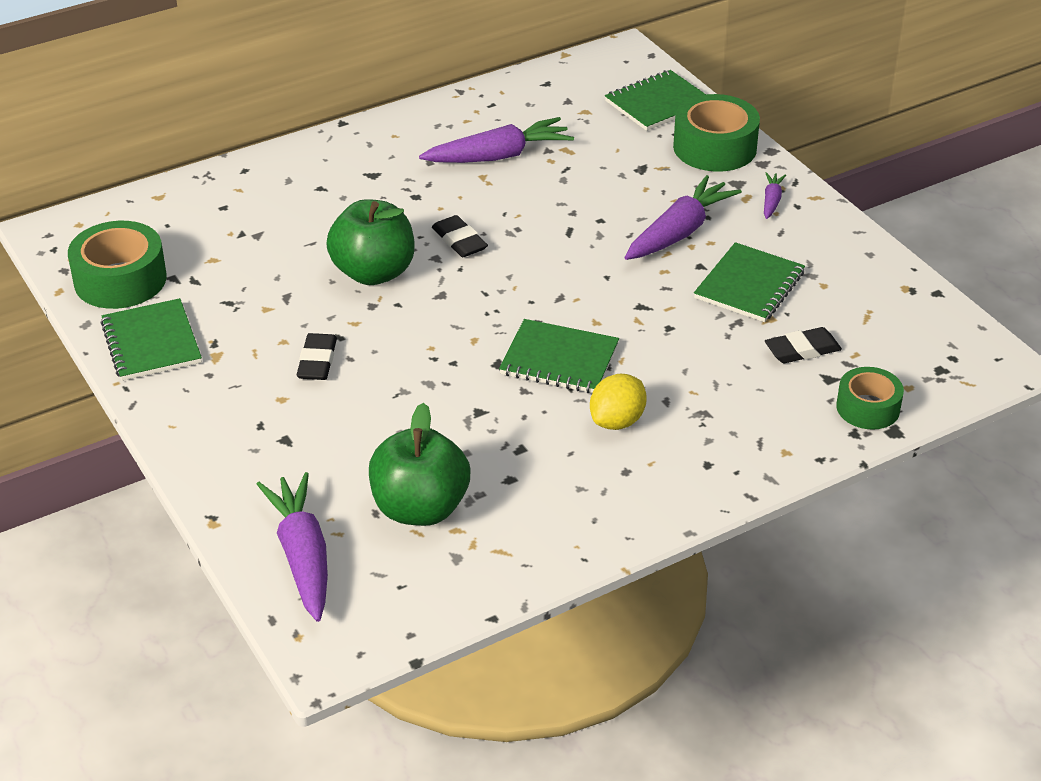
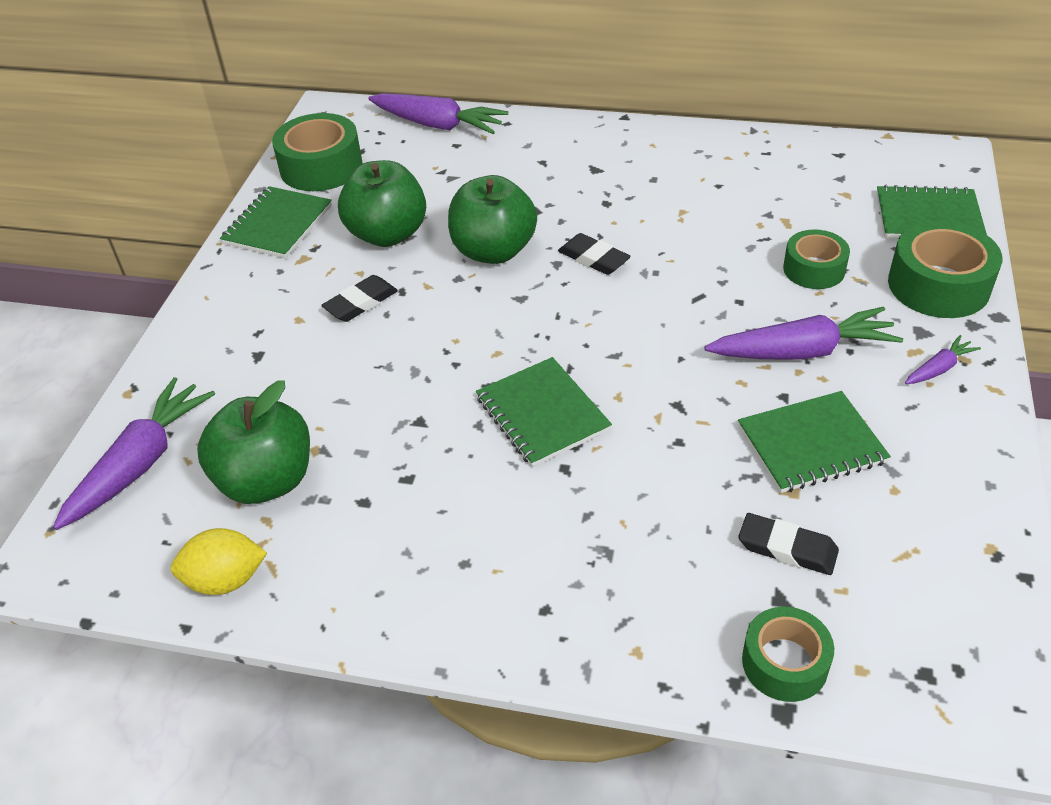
camera: 45 degrees right, 5 degrees up
purple carrot [419,117,574,163] -> purple carrot moved to [368,93,508,134]
black eraser [432,215,488,257] -> black eraser turned 60 degrees counterclockwise [558,233,631,275]
yellow lemon [590,374,647,430] -> yellow lemon moved to [171,528,267,595]
none -> green apple [338,160,426,247]
none -> green tape [783,229,850,289]

